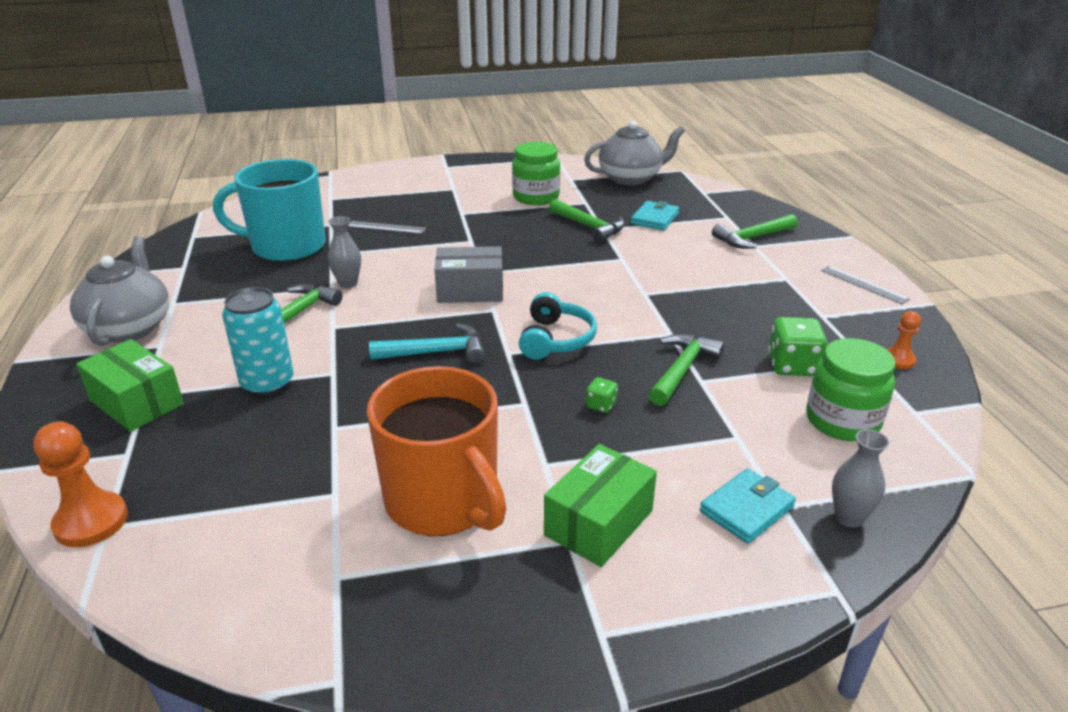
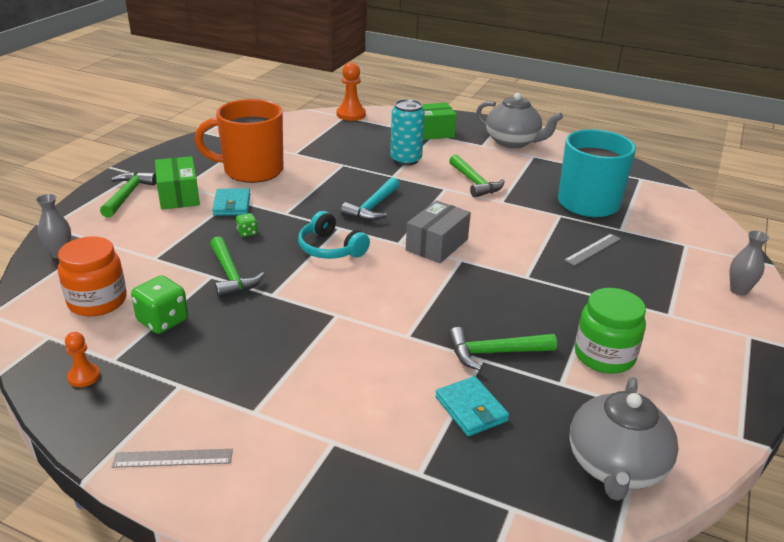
camera: 125 degrees right, 0 degrees up
grey vase [328,216,361,288] -> grey vase moved to [730,230,769,296]
turquoise wallet [700,468,796,544] -> turquoise wallet moved to [212,188,250,216]
green hammer [712,214,797,249] -> green hammer moved to [100,172,157,218]
green jar [806,338,896,441] -> orange jar [58,236,127,316]

